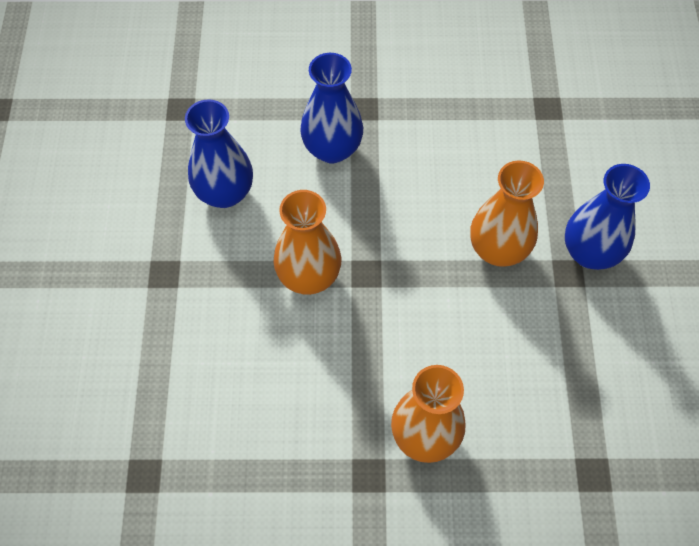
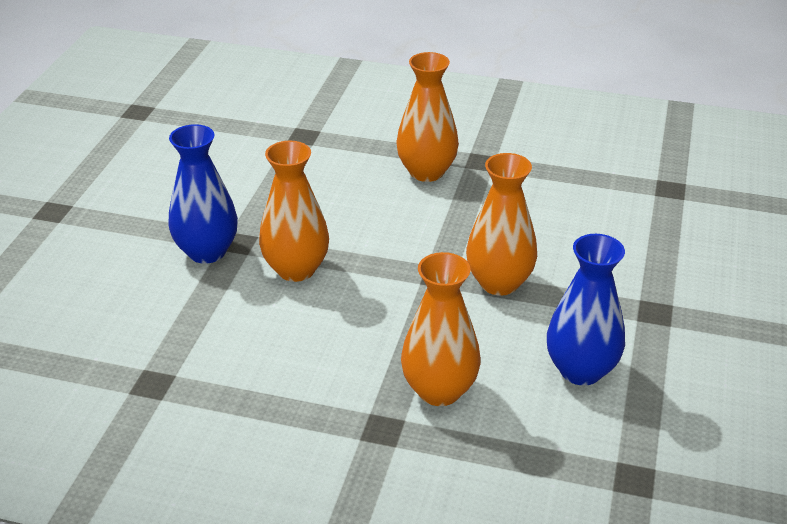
camera: 165 degrees left, 25 degrees down
blue vase [300,53,363,163] -> orange vase [401,252,481,406]

